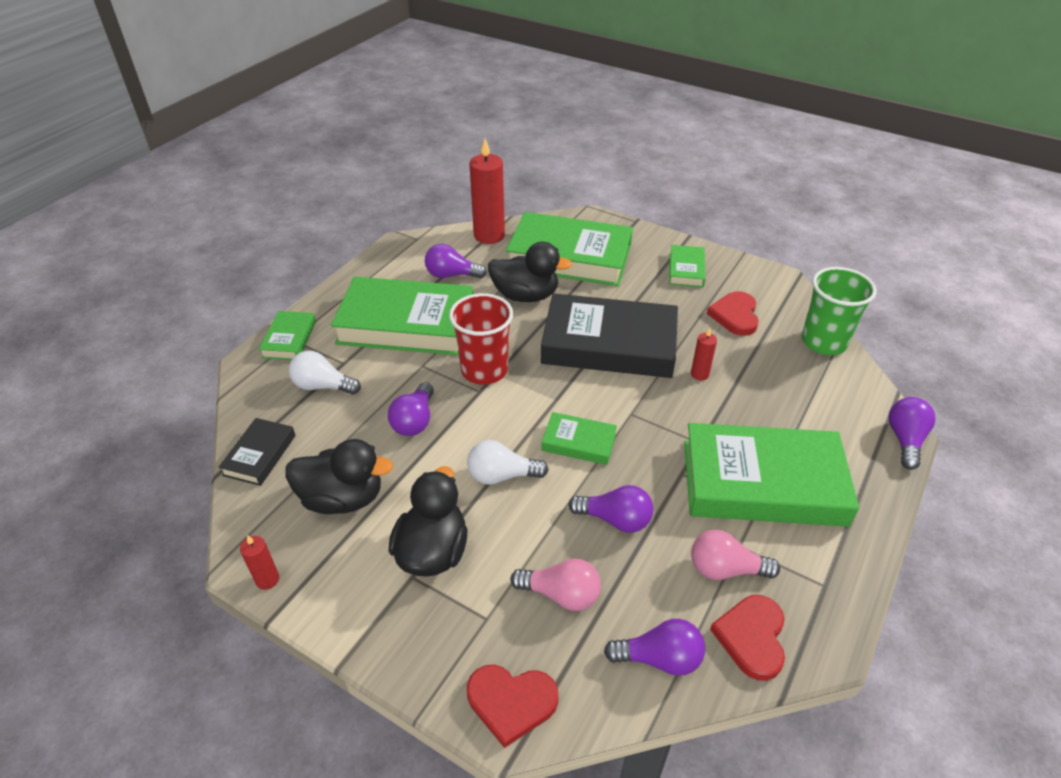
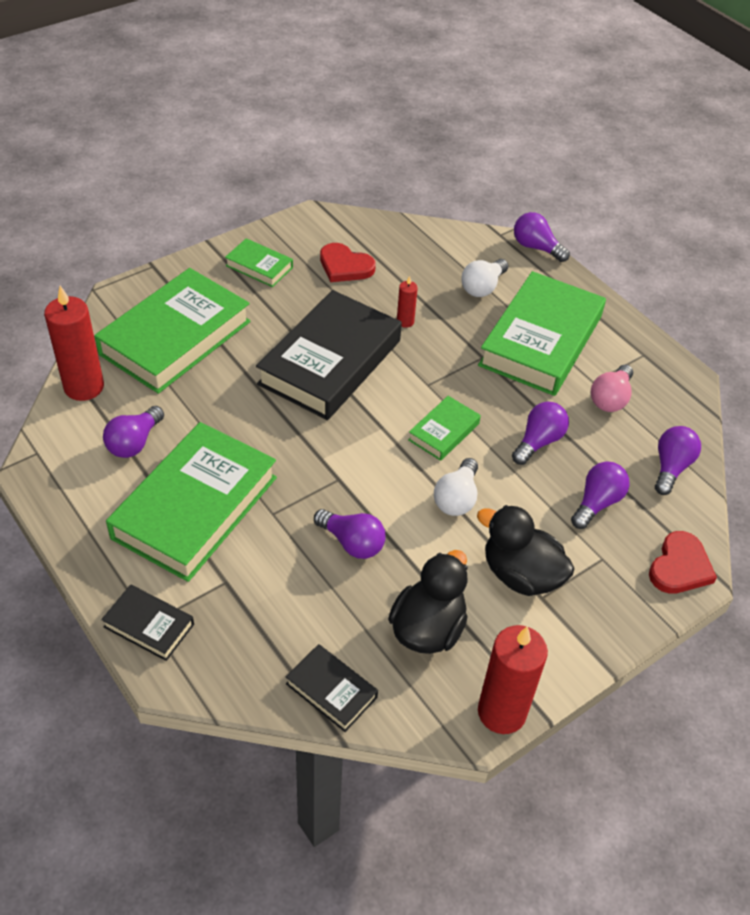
camera: 70 degrees left, 5 degrees up
red candle [240,535,279,590] -> red candle [478,625,548,734], size x2.08
green book [259,311,316,360] -> black book [101,584,194,661]
white light bulb [289,351,361,395] -> white light bulb moved to [461,259,508,297]
red cup [449,293,513,385] -> none
black duck [488,242,572,302] -> none
pink light bulb [510,558,601,611] -> purple light bulb [571,462,630,529]
red heart [710,595,785,681] -> none
green cup [802,267,877,355] -> none

